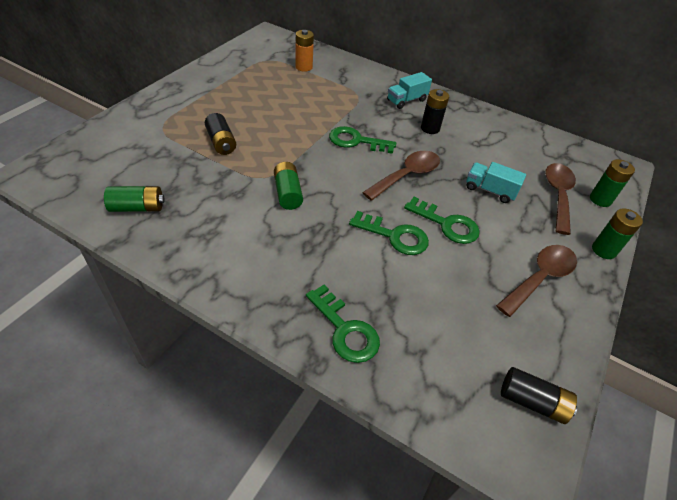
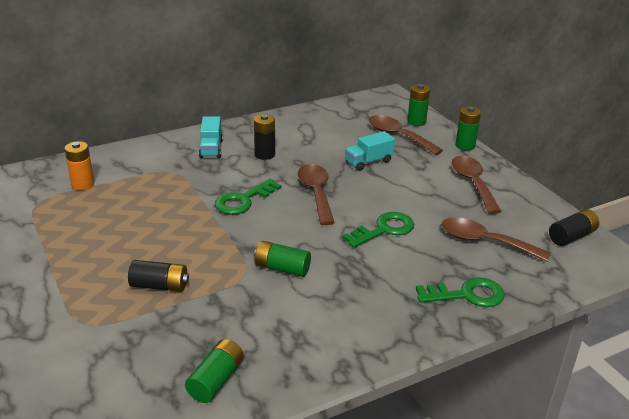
camera: 55 degrees left, 15 degrees down
green key [404,197,480,244] -> none
none -> brown spoon [442,217,551,262]

